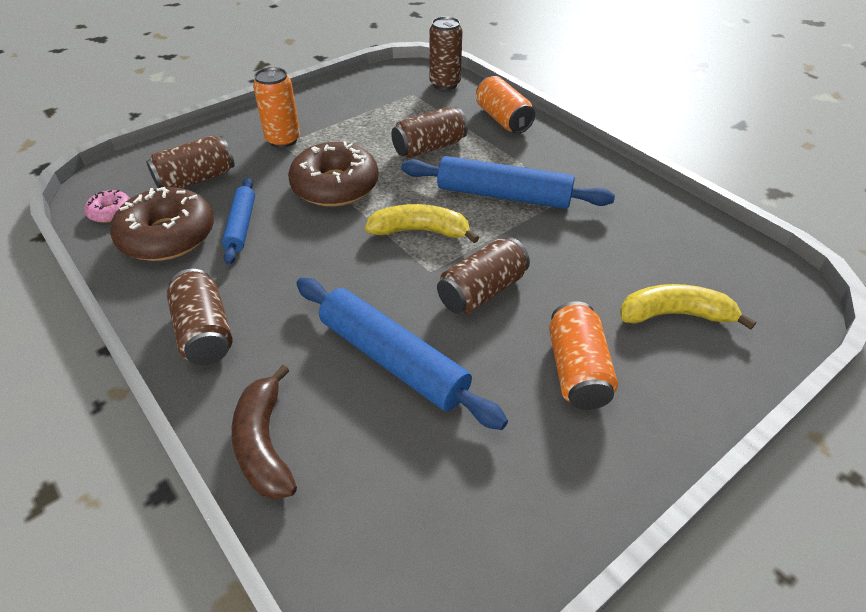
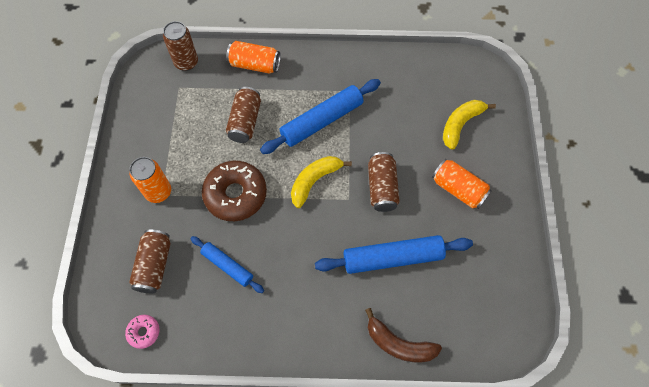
camera: 50 degrees left, 20 degrees up
brown donut [110,187,214,261] -> none
brown can [167,269,233,365] -> none

